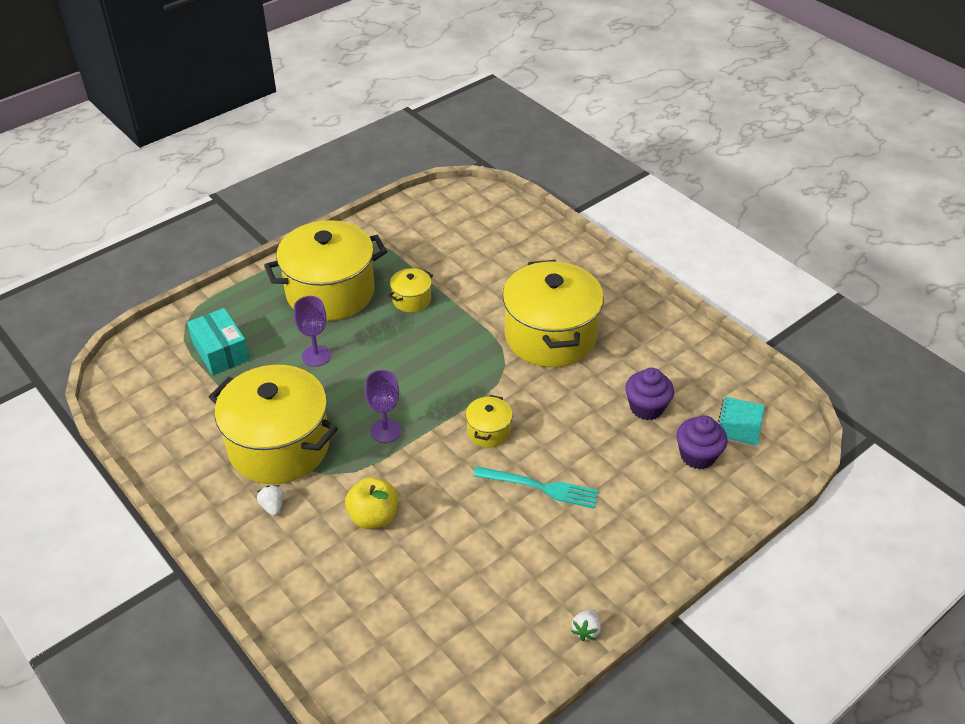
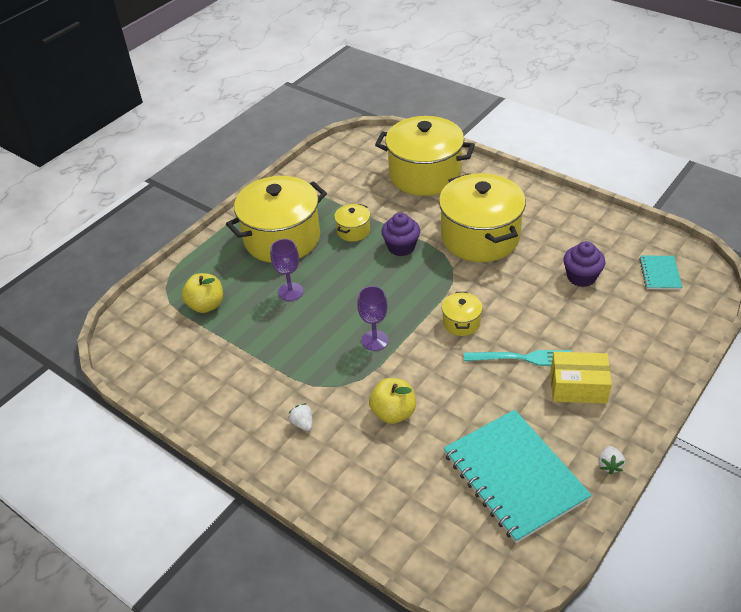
camera: 10 degrees left, 0 degrees up
turquoise box [187,308,250,375] -> yellow apple [182,273,223,313]
yellow pot [209,365,338,484] -> yellow pot moved to [375,116,475,196]
purple cupcake [676,415,728,469] -> purple cupcake moved to [381,212,420,256]
none -> turquoise notebook [444,410,592,543]
none -> yellow box [551,352,612,404]

